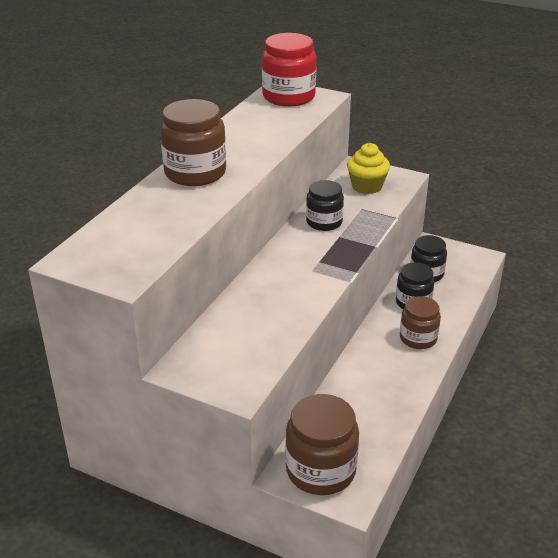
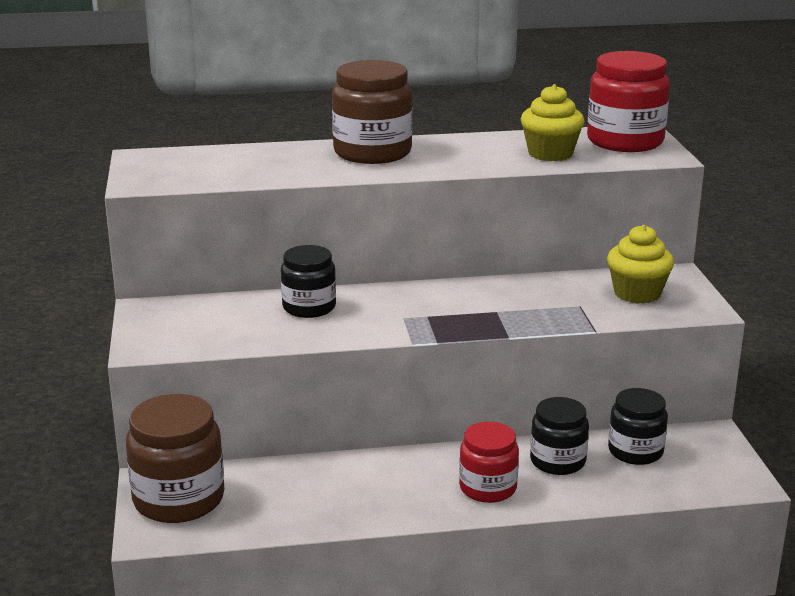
camera: 55 degrees right, 10 degrees down
black jar [306,180,344,231] -> black jar moved to [281,245,336,318]
brown jar [400,296,441,349] -> red jar [459,422,519,503]
none -> yellow cupcake [521,84,585,161]

